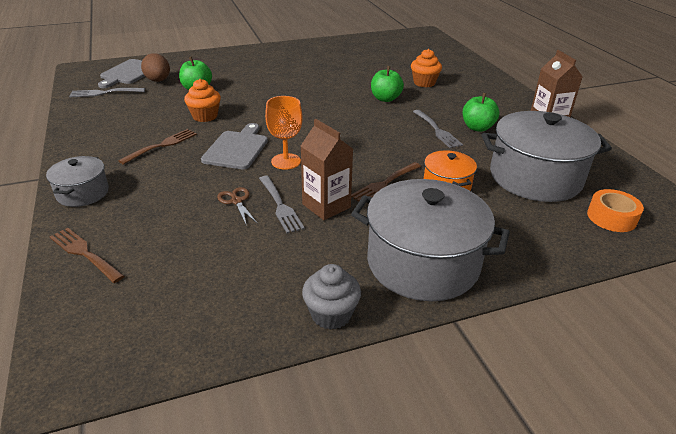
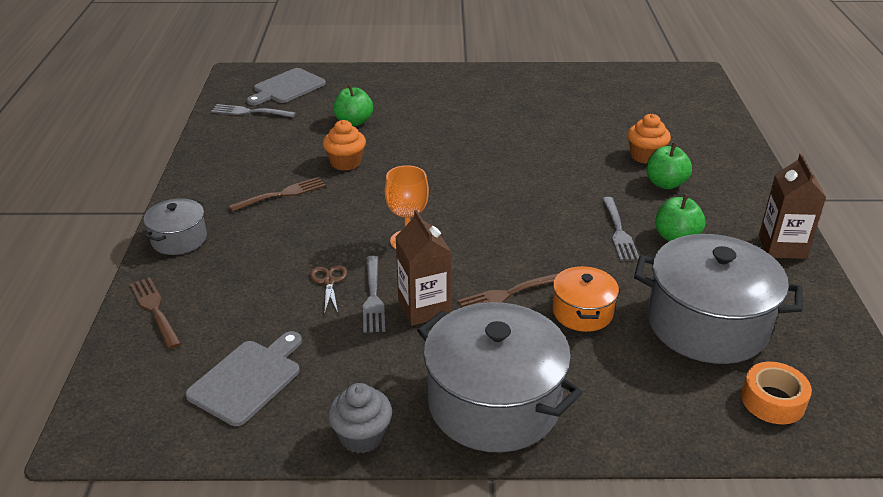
camera: 20 degrees right, 0 degrees up
brown egg [141,53,170,82] -> none
grey cutting board [201,123,268,169] -> grey cutting board moved to [185,331,302,426]
green apple [371,66,404,102] -> green apple moved to [646,143,692,189]

